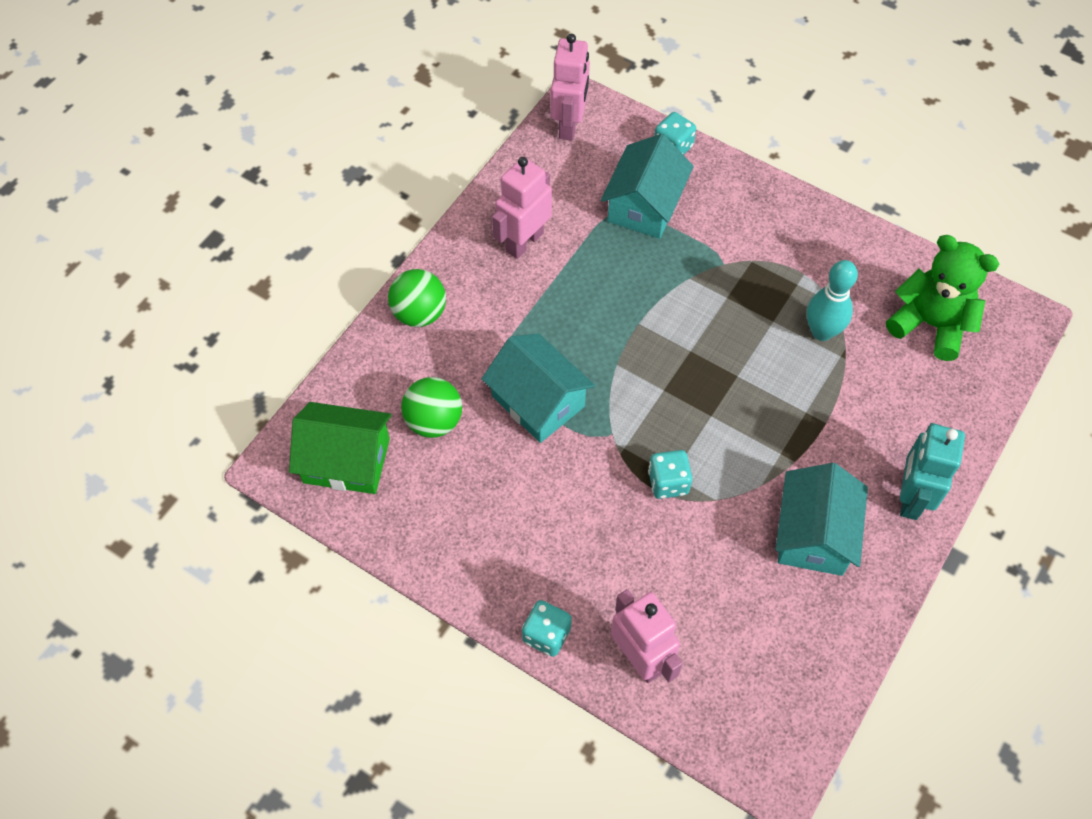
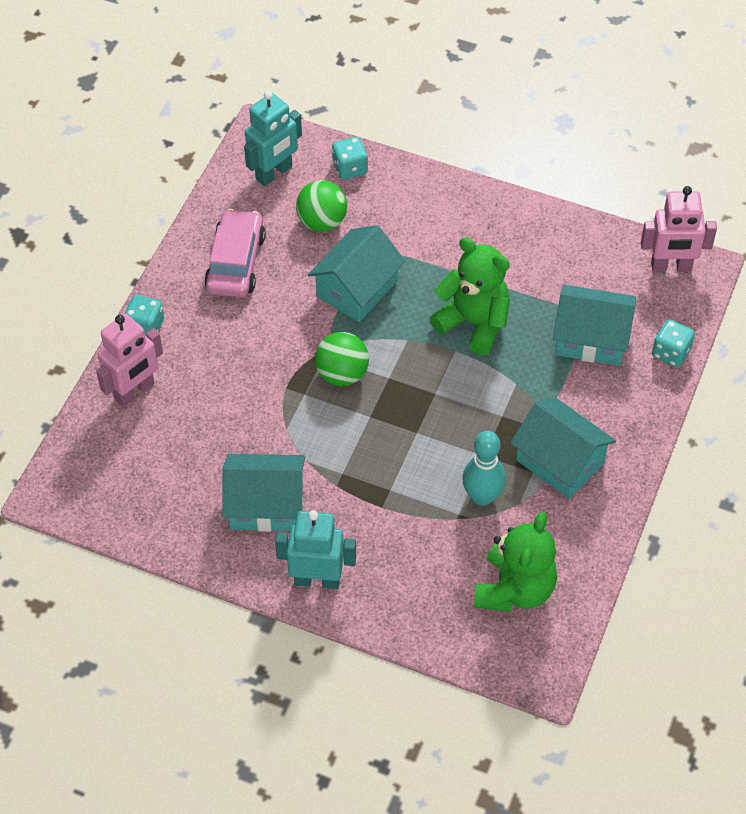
camera: 80 degrees right, 5 degrees down
green house [289,402,391,494] -> turquoise robot [244,91,302,186]
green ball [388,269,446,327] -> green ball moved to [315,332,369,386]
pink robot [492,157,552,259] -> none
turquoise dice [648,450,692,499] -> turquoise dice moved to [332,137,368,180]
none -> pink car [204,209,266,297]
none -> green teddy bear [430,237,510,355]
none -> turquoise house [511,398,616,499]

